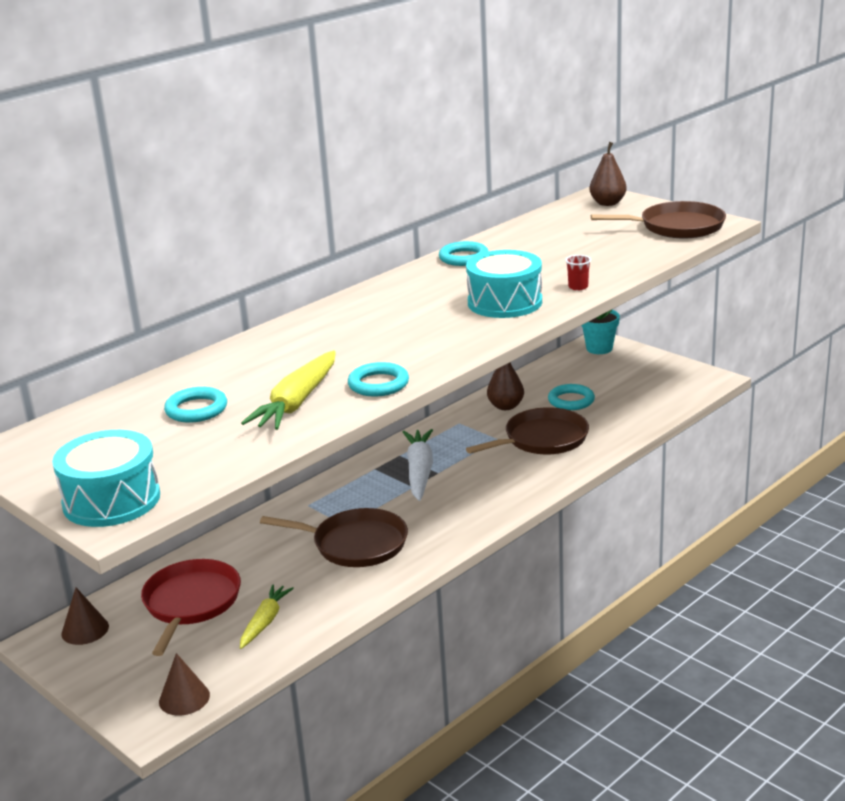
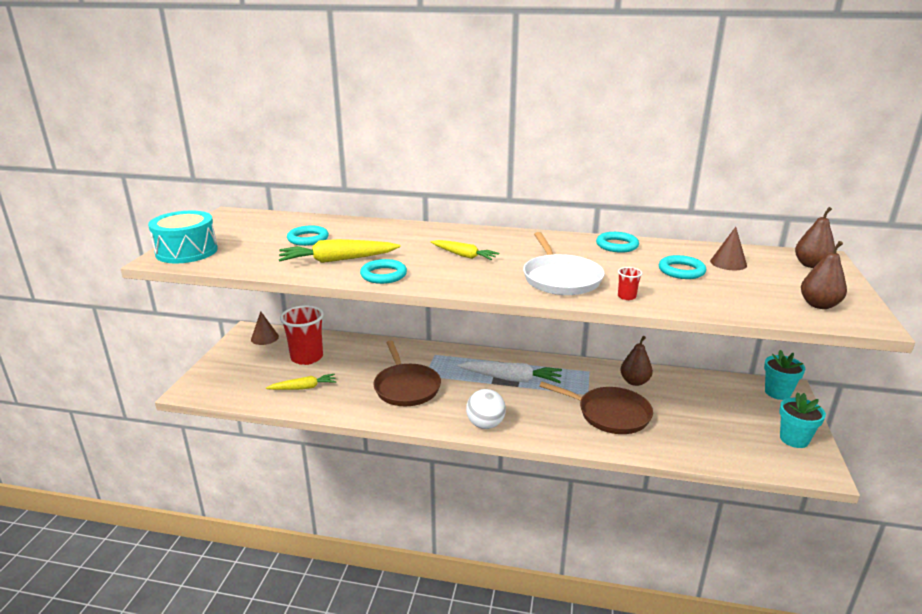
camera: 55 degrees right, 0 degrees up
red pan [141,559,241,656] -> red cup [280,305,324,365]
brown cone [159,653,210,716] -> brown cone moved to [710,227,747,270]
white carrot [403,429,433,501] -> white carrot turned 45 degrees clockwise [458,361,562,383]
turquoise drum [466,250,542,318] -> white pan [523,232,605,295]
turquoise ring [548,384,595,410] -> turquoise ring moved to [659,255,706,279]
brown pan [591,201,726,238] -> brown pear [801,241,847,309]
none -> yellow carrot [431,240,499,260]
none -> white ball [466,389,506,429]
none -> turquoise flower pot [779,392,826,448]

